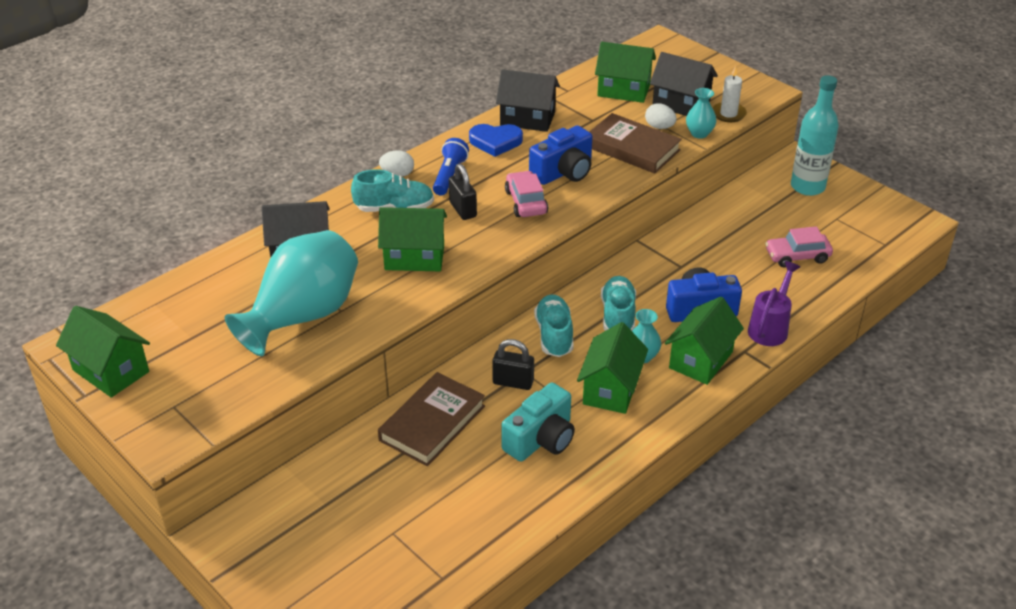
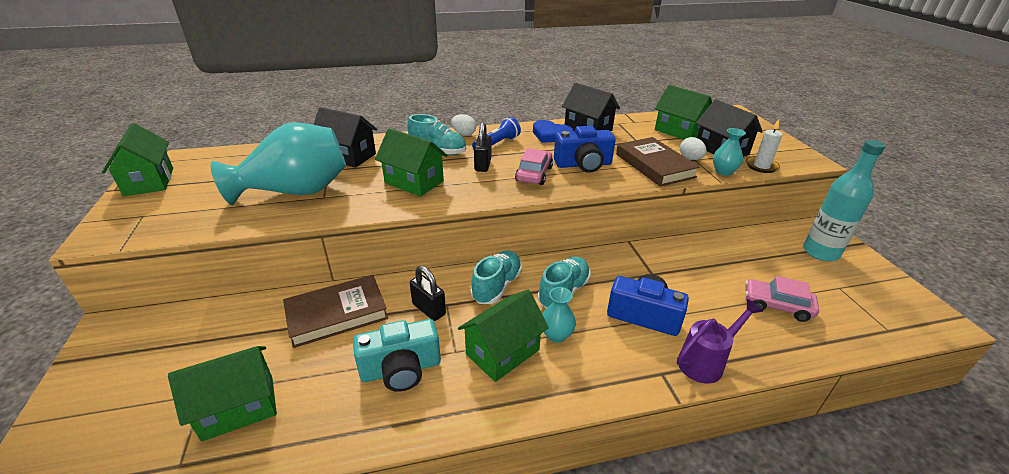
camera: 30 degrees right, 5 degrees down
green house [665,297,744,385] -> green house moved to [168,346,277,442]

